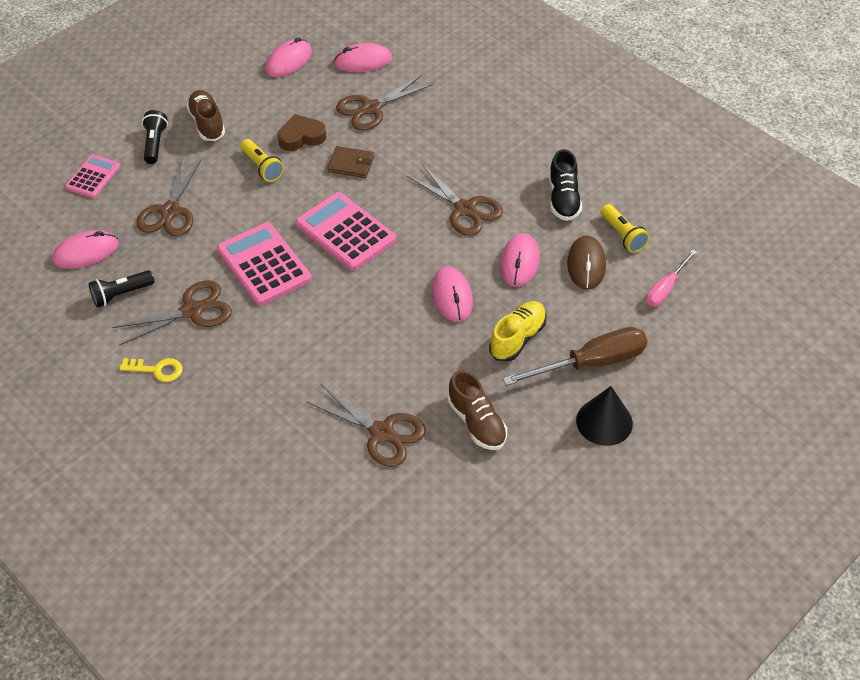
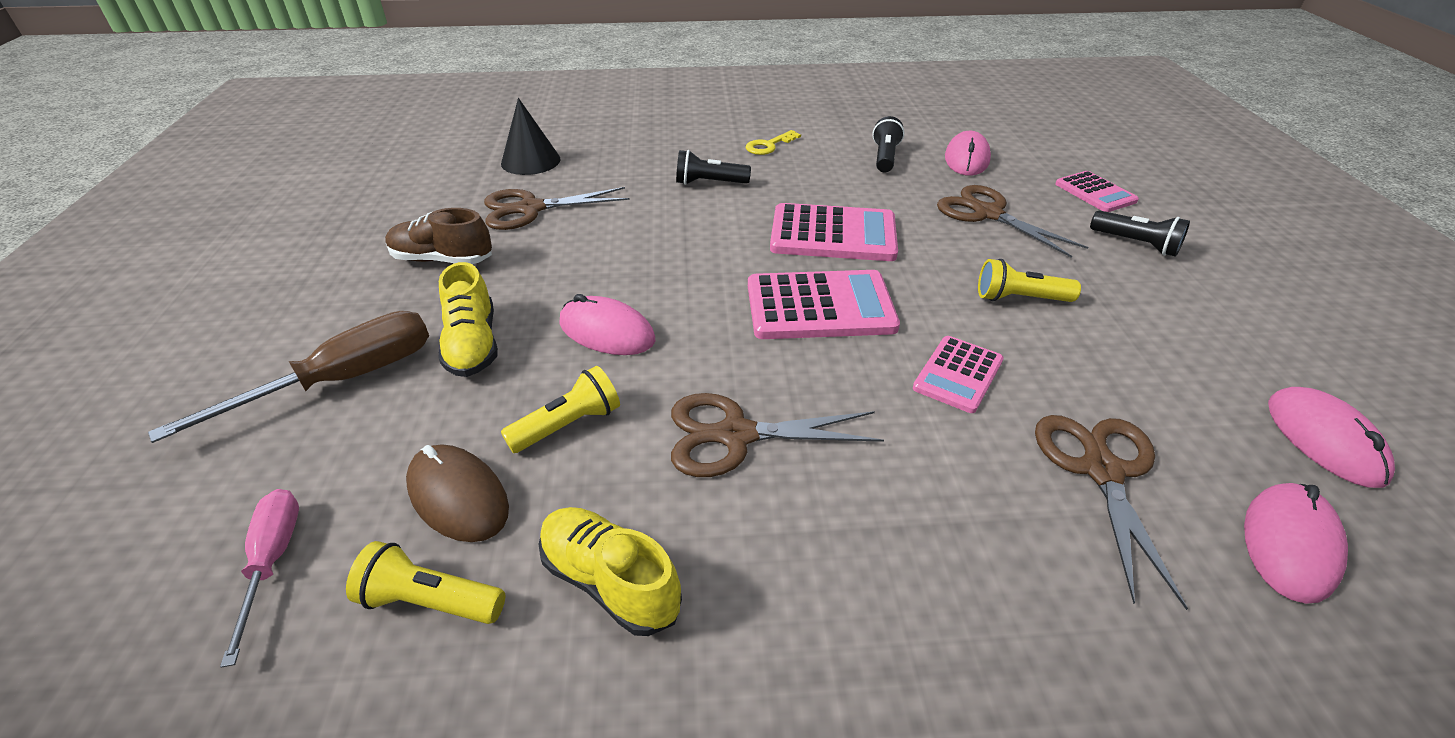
camera: 130 degrees right, 10 degrees down
brown scissors [112,280,232,346] -> none
brown shoe [186,90,225,141] -> none
brown heart [278,114,326,151] -> none
brown wallet [327,146,374,178] -> pink calculator [913,336,1004,413]
pink mouse [500,233,540,287] -> yellow flashlight [501,366,620,453]
brown screwdriver [503,327,647,386] -> brown screwdriver turned 150 degrees counterclockwise [148,311,429,443]
black shoe [549,149,582,221] -> yellow shoe [539,507,682,636]
black cone [576,386,633,446] -> black cone moved to [501,98,561,175]
none -> black flashlight [676,150,751,185]

